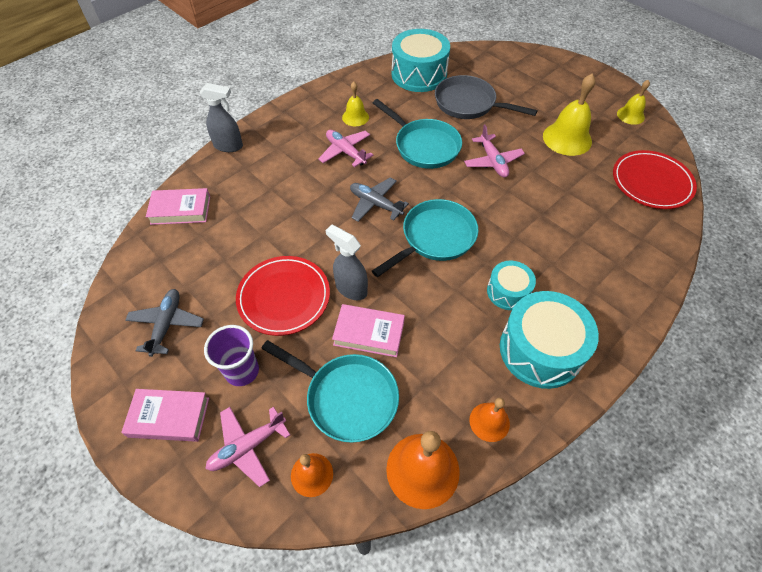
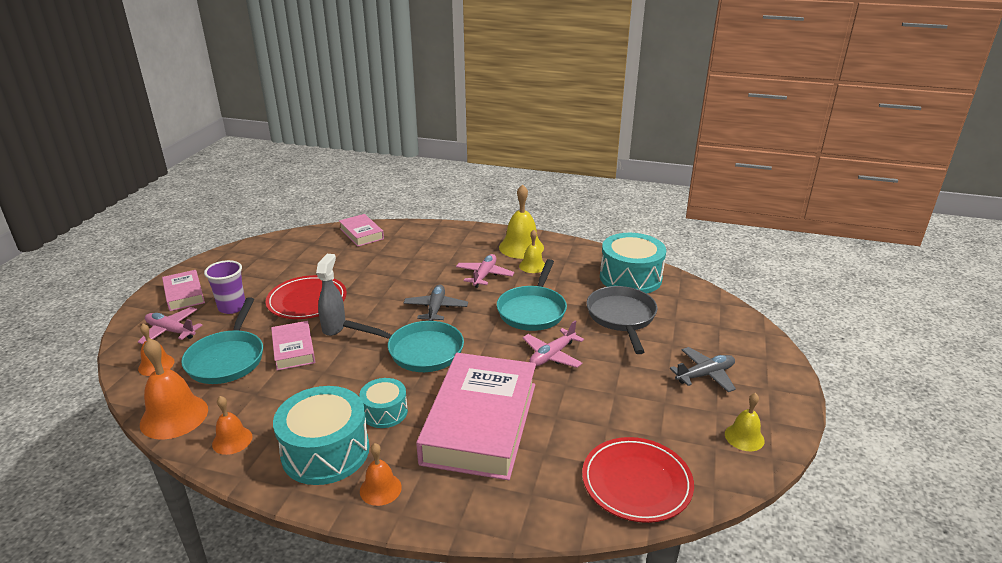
camera: 60 degrees right, 25 degrees down
grey plane [125,289,204,357] -> grey plane moved to [670,347,736,392]
grey spray bottle [200,83,243,152] -> none
yellow bell [543,74,596,156] -> yellow bell moved to [499,184,544,259]
none -> orange bell [360,443,402,506]
none -> pink book [416,353,536,480]

